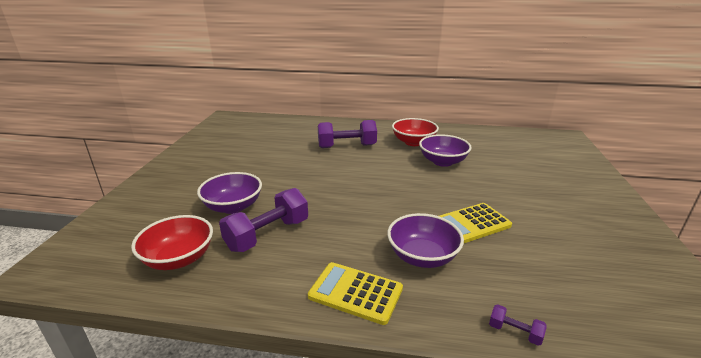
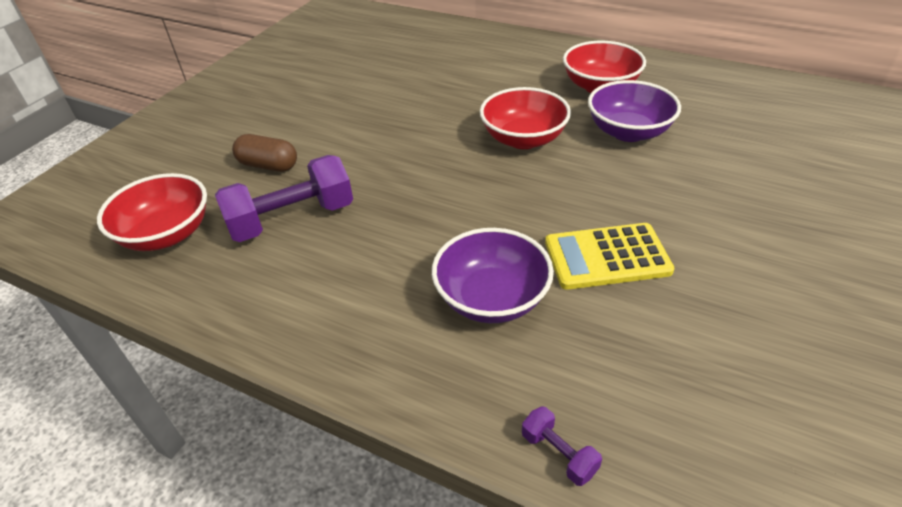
camera: 20 degrees right, 15 degrees up
purple bowl [197,172,262,214] -> brown capsule [232,134,297,172]
yellow calculator [308,262,403,325] -> none
purple dumbbell [318,120,377,148] -> none
none -> red bowl [480,87,571,149]

